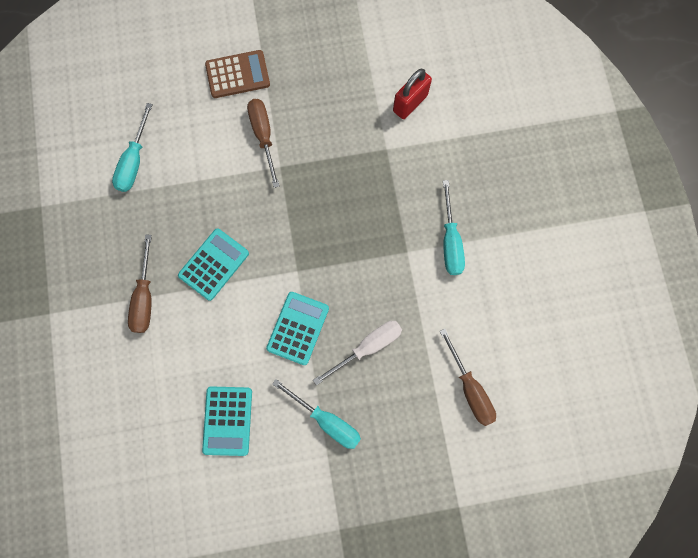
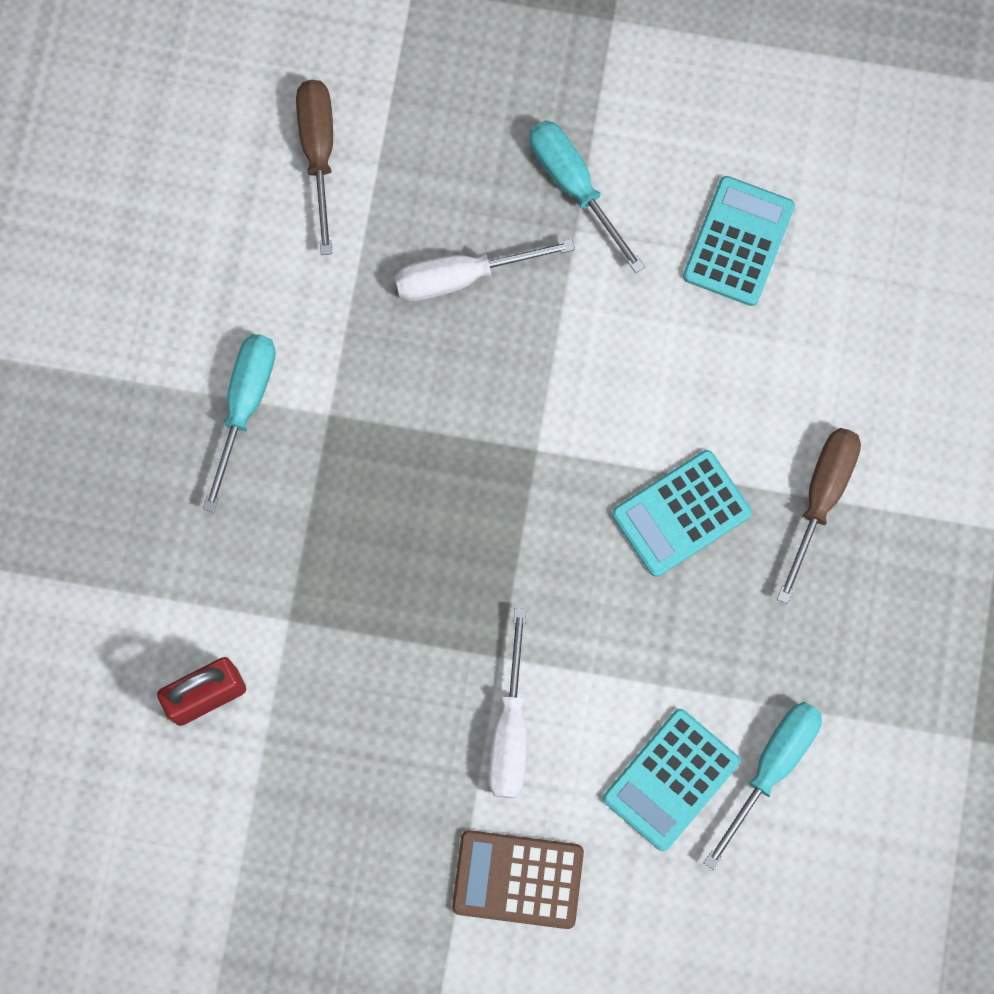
camera: 160 degrees left, 0 degrees up
brown screwdriver [247,99,280,188] -> white screwdriver [488,608,527,798]
turquoise calculator [266,292,329,365] -> turquoise calculator moved to [603,709,740,851]

